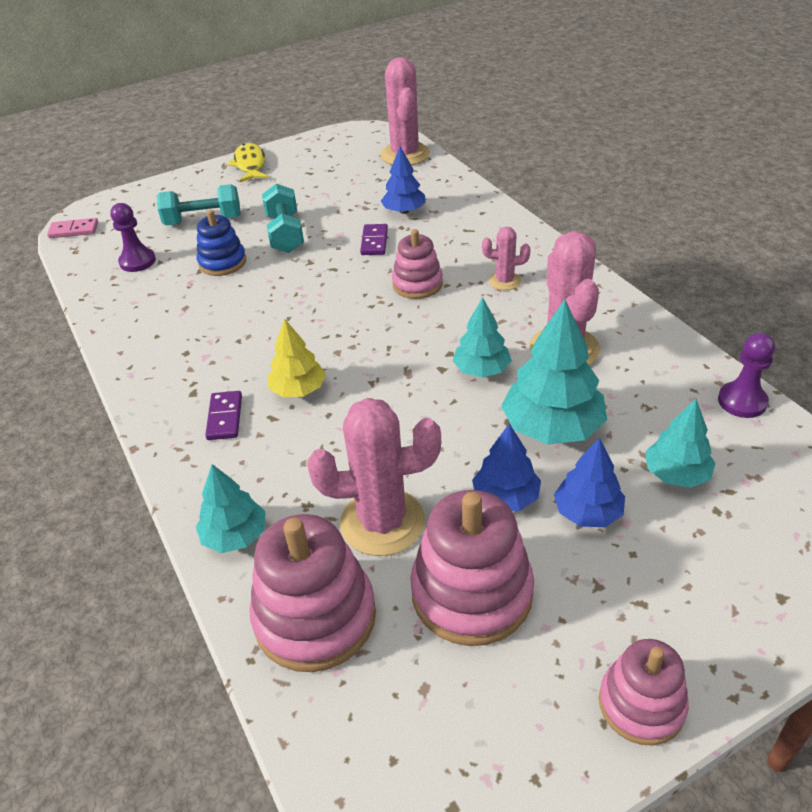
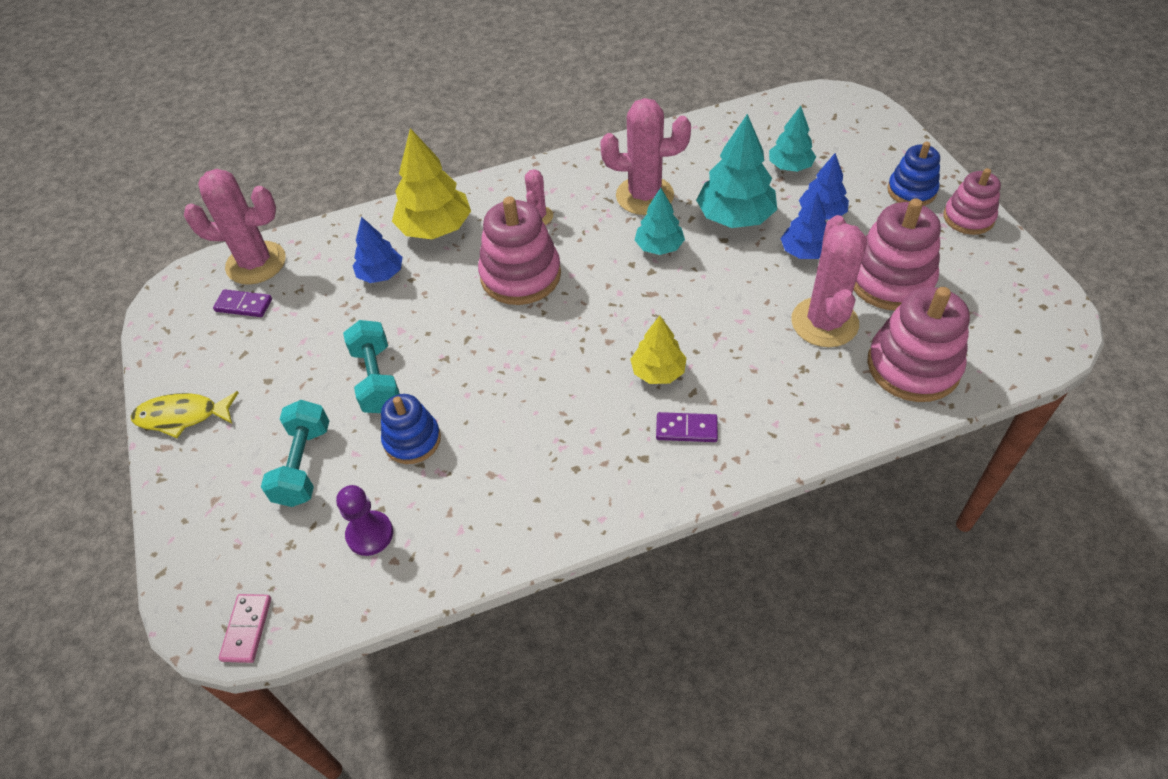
camera: 80 degrees left, 10 degrees up
turquoise tree [196,464,266,553] -> none
turquoise dumbbell [262,184,304,253] -> turquoise dumbbell turned 75 degrees clockwise [343,320,400,413]
purple domino [360,224,388,255] -> purple domino moved to [213,289,272,317]
pink stacking toy [392,229,443,299] -> pink stacking toy [478,196,561,305], size x1.61
purple pawn [718,333,775,418] -> none
none -> yellow tree [392,128,471,239]
none -> blue stacking toy [887,141,940,206]

